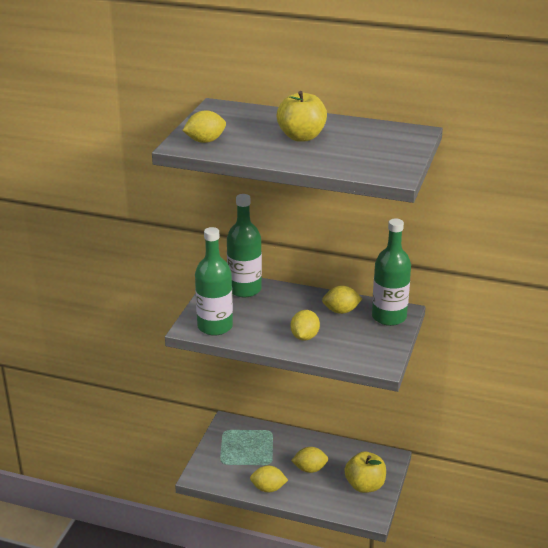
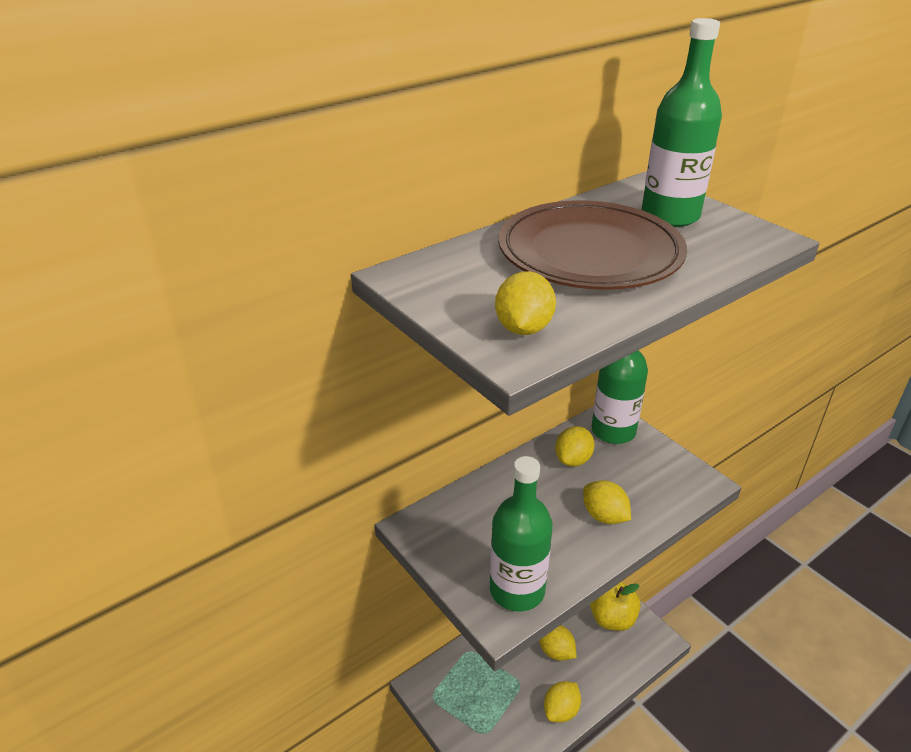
camera: 55 degrees left, 5 degrees up
green bottle [227,194,262,297] -> green bottle moved to [641,18,722,227]
yellow apple [277,91,327,142] -> brown plate [498,200,687,290]
yellow lemon [291,447,328,473] -> yellow lemon turned 75 degrees counterclockwise [539,625,577,661]

